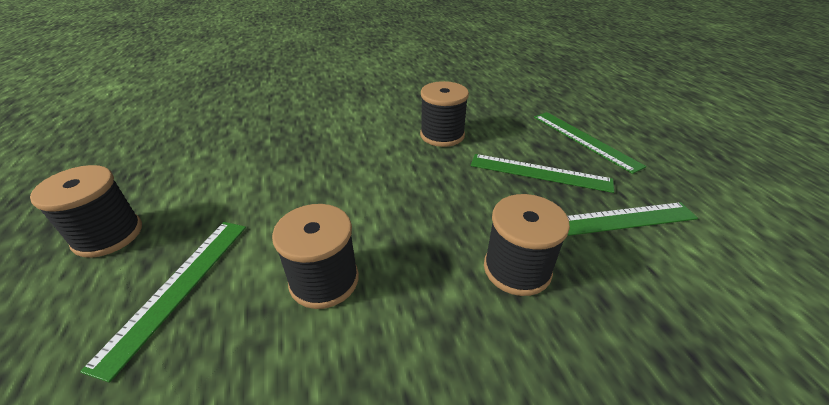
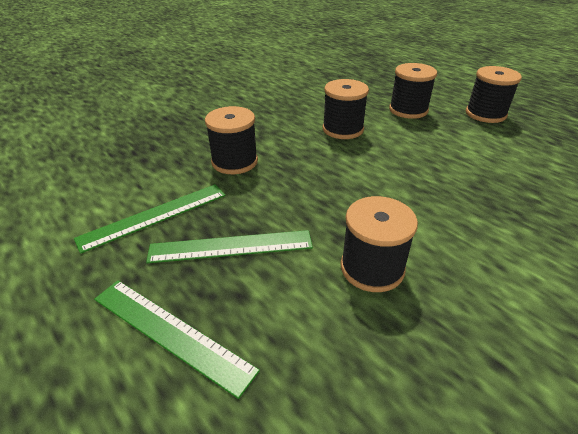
camera: 155 degrees right, 0 degrees up
green ruler [80,222,246,383] -> black spool [389,63,437,119]

